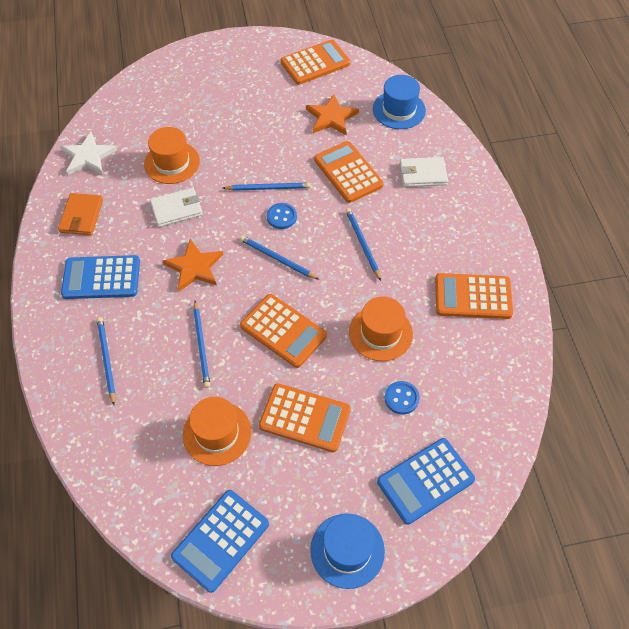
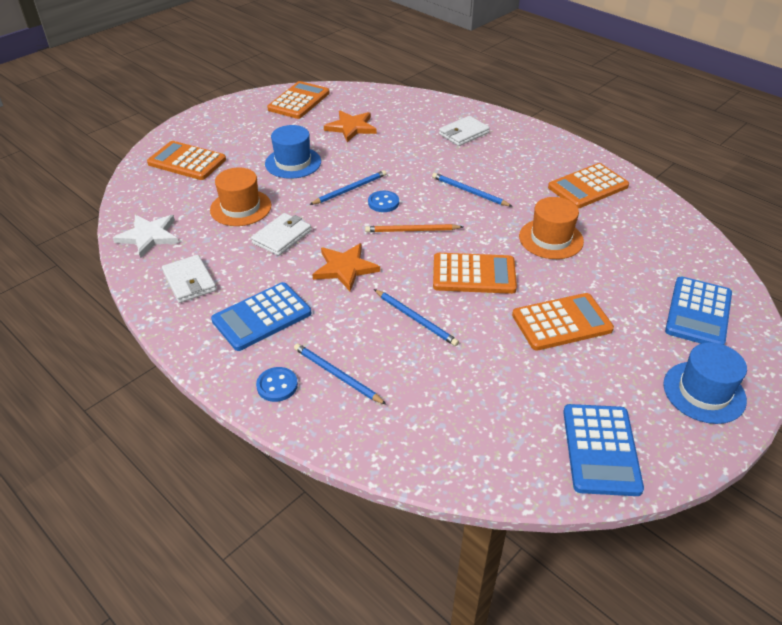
camera: 35 degrees left, 15 degrees down
orange wallet [58,193,103,235] -> white wallet [162,255,217,303]
orange hat [183,397,251,466] -> none
blue pencil [240,236,319,280] -> orange pencil [365,224,463,232]
orange calculator [314,141,384,203] -> orange calculator moved to [147,141,226,180]
blue hat [373,75,426,129] -> blue hat moved to [265,125,321,179]
blue button [385,381,420,414] -> blue button moved to [256,367,298,402]

